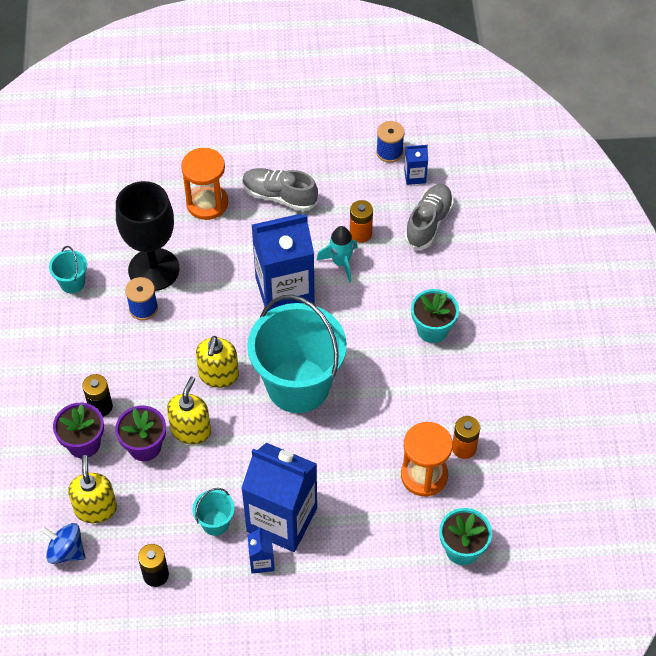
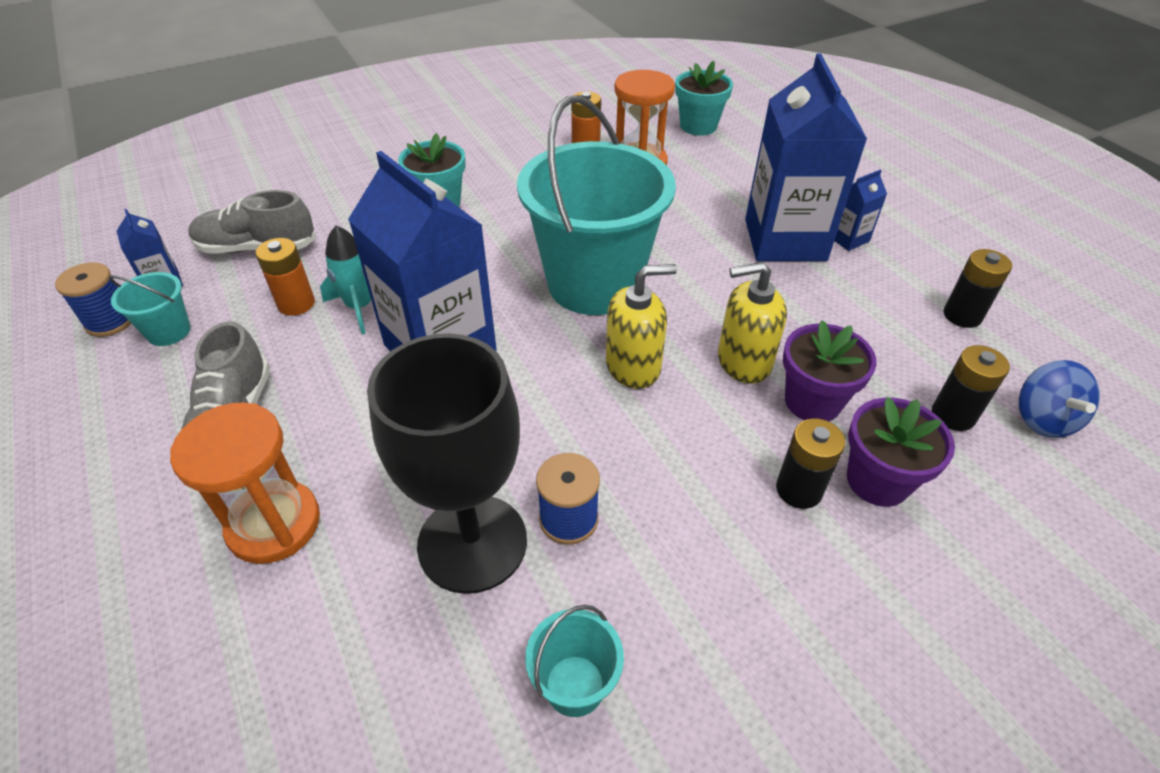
camera: 115 degrees left, 10 degrees down
yellow soap dispenser [68,455,117,523] -> black battery [932,345,1010,431]
turquoise bucket [192,488,235,536] -> turquoise bucket moved to [109,272,191,346]

